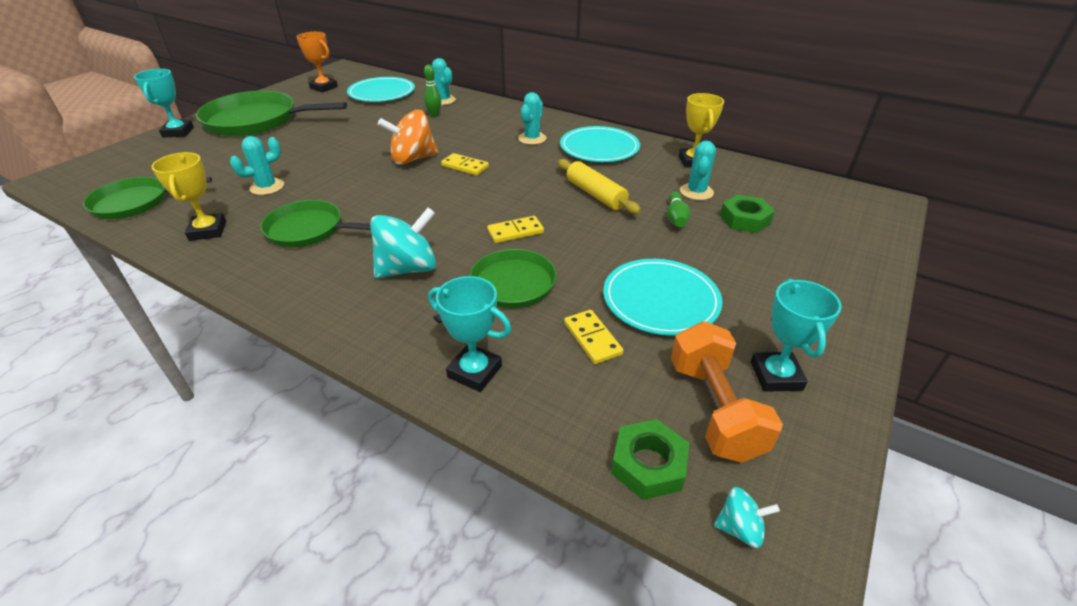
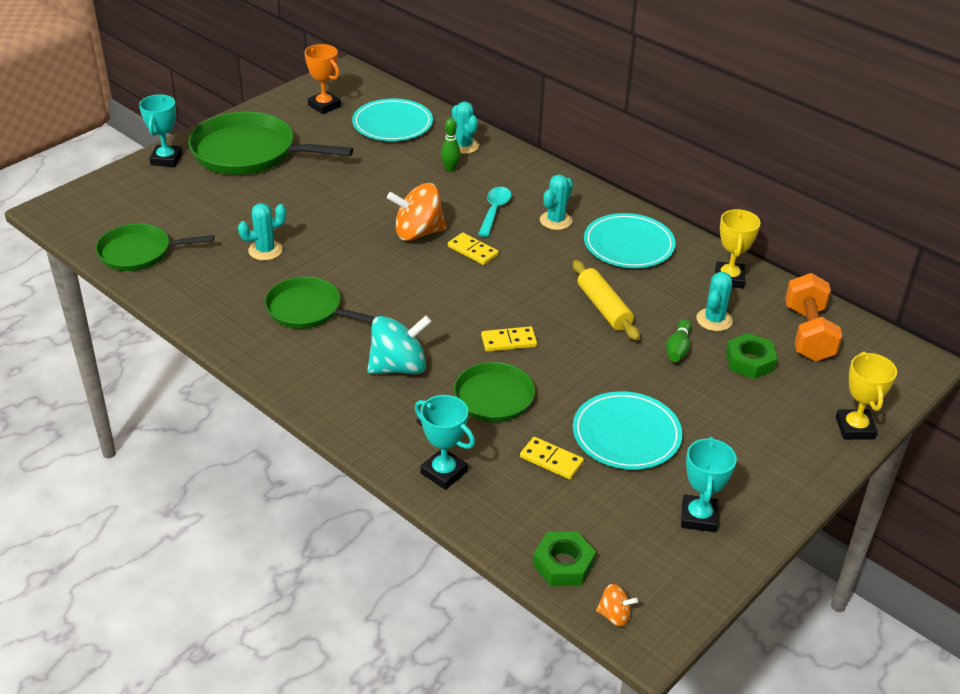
camera: 10 degrees right, 0 degrees up
yellow trophy [151,152,226,241] -> yellow trophy moved to [836,352,897,440]
yellow domino [564,310,623,364] -> yellow domino turned 45 degrees counterclockwise [520,437,584,480]
orange dumbbell [671,321,783,463] -> orange dumbbell moved to [785,273,842,361]
turquoise spinning top [714,487,780,548] -> orange spinning top [596,584,638,627]
none -> turquoise spoon [478,187,511,237]

